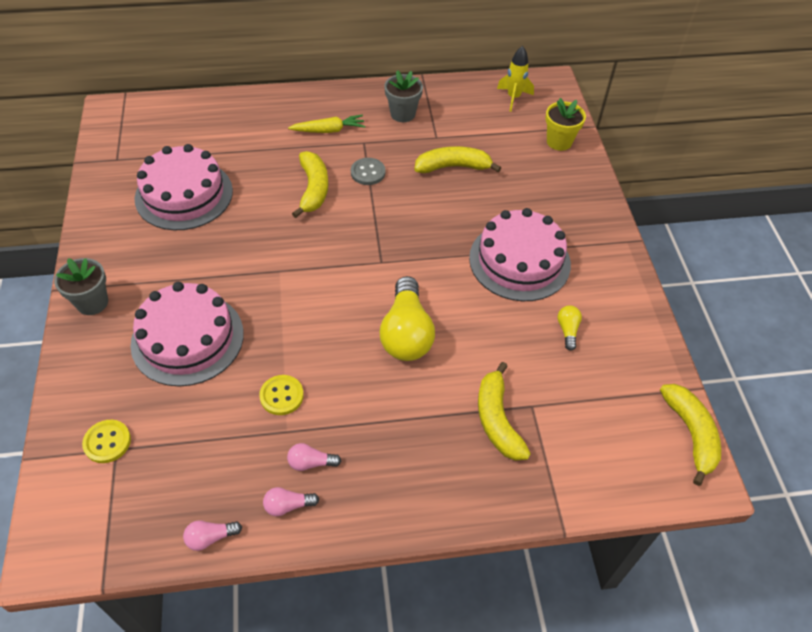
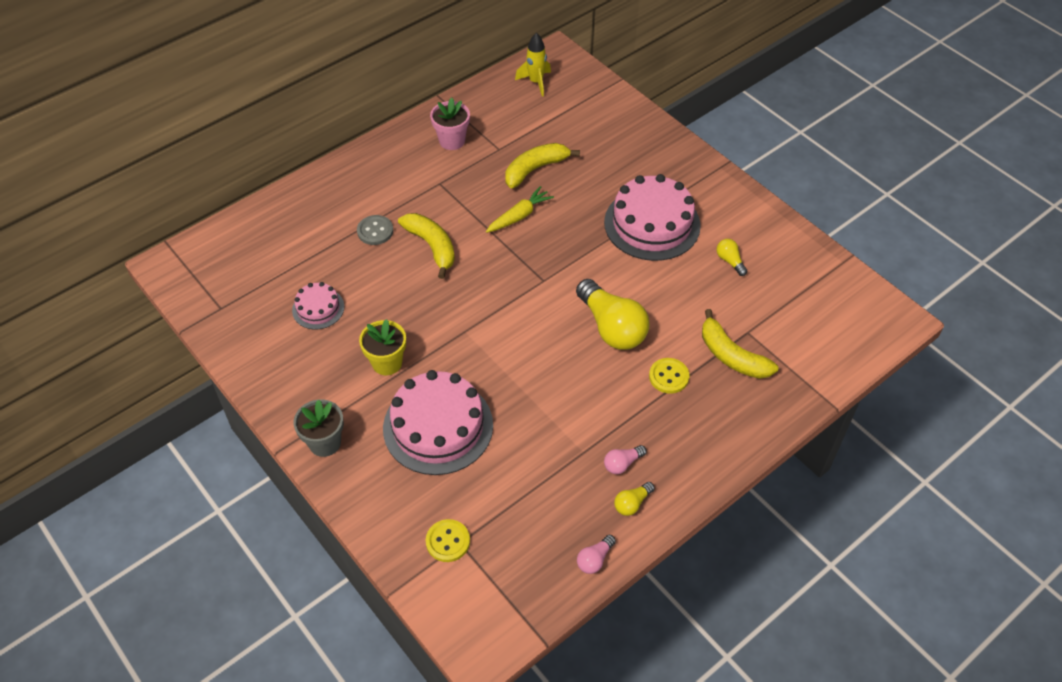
camera: 30 degrees left, 0 degrees up
pink cake [134,144,233,230] -> pink cake [292,282,344,329], size x0.51
yellow button [259,375,304,415] -> yellow button moved to [649,358,689,394]
pink light bulb [263,487,319,516] -> yellow light bulb [614,482,655,516]
yellow carrot [288,115,365,133] -> yellow carrot moved to [486,186,554,233]
grey button [351,158,386,185] -> grey button moved to [357,215,393,245]
grey flower pot [384,70,423,122] -> pink flower pot [430,97,470,150]
yellow flower pot [545,98,586,151] -> yellow flower pot moved to [359,319,406,375]
yellow banana [660,384,721,486] -> none

